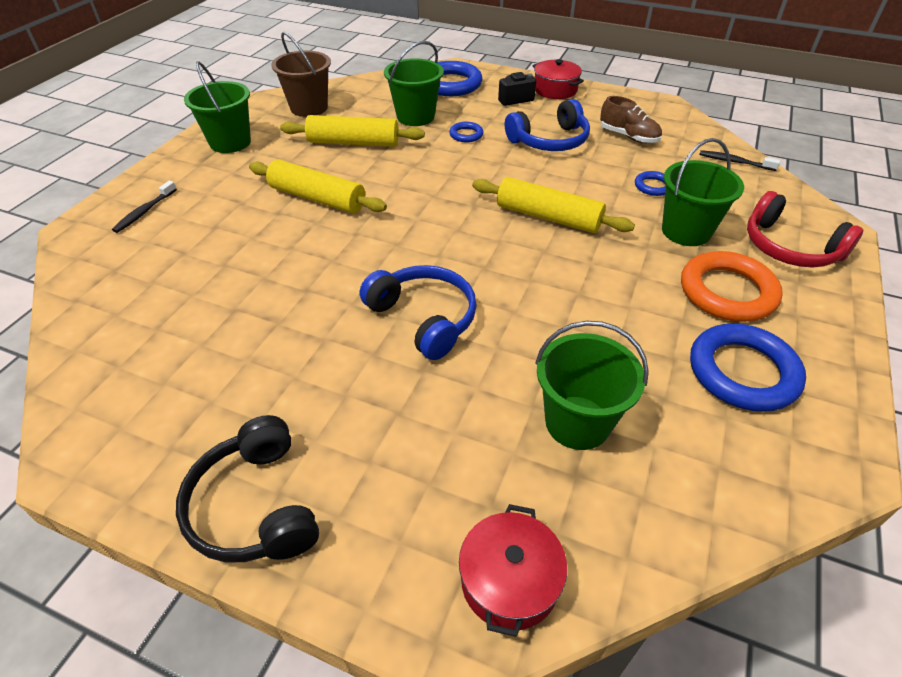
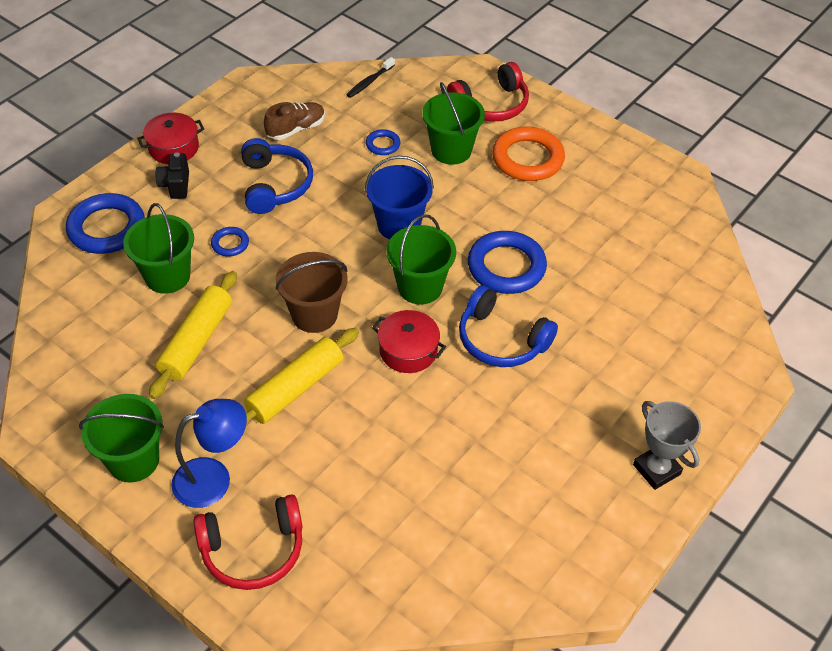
camera: 75 degrees left, 5 degrees up
black toothbrush [112,181,177,233] -> red headphones [193,494,302,590]
black headphones [176,415,319,563] -> grey trophy [633,401,701,490]
brown bucket [271,32,331,117] -> brown bucket moved to [276,252,348,333]
blue headphones [360,265,477,360] -> blue headphones turned 120 degrees counterclockwise [459,285,558,367]
red pot [459,504,567,637] -> red pot moved to [372,310,446,373]
yellow rolling pin [472,177,635,233] -> blue bucket [365,156,434,240]
green bucket [535,321,649,450] -> green bucket moved to [386,214,456,305]
blue ring [690,324,806,412] -> blue ring moved to [468,231,547,294]
none -> blue lamp [171,399,247,508]

